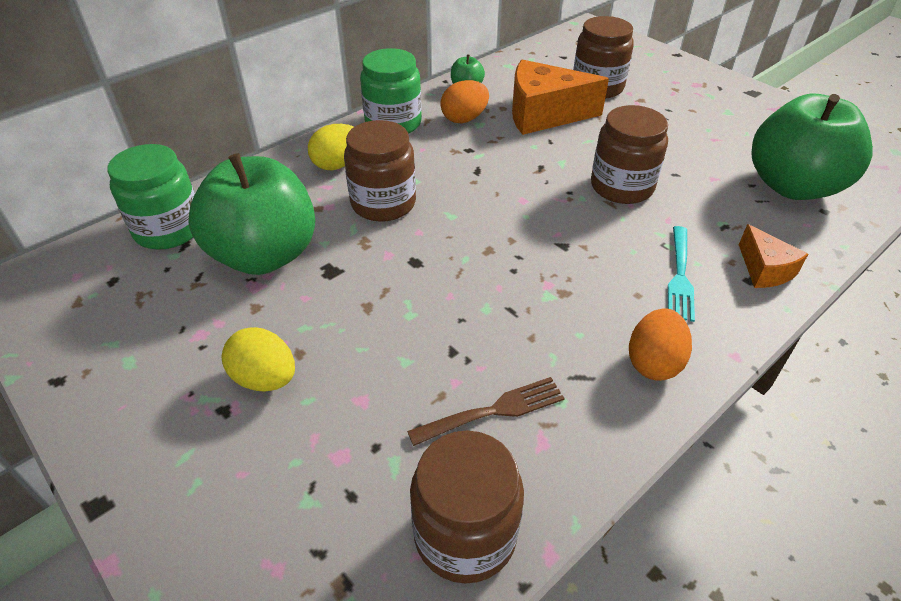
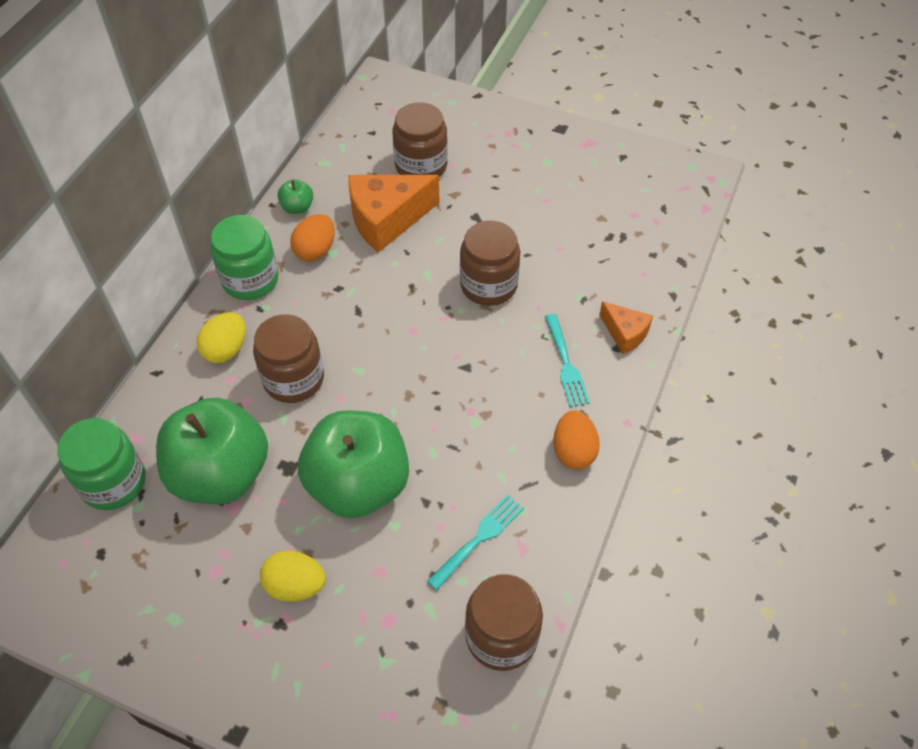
camera: 25 degrees left, 10 degrees up
brown fork [407,377,565,446] -> turquoise fork [427,494,524,590]
green apple [751,94,873,200] -> green apple moved to [298,410,409,519]

